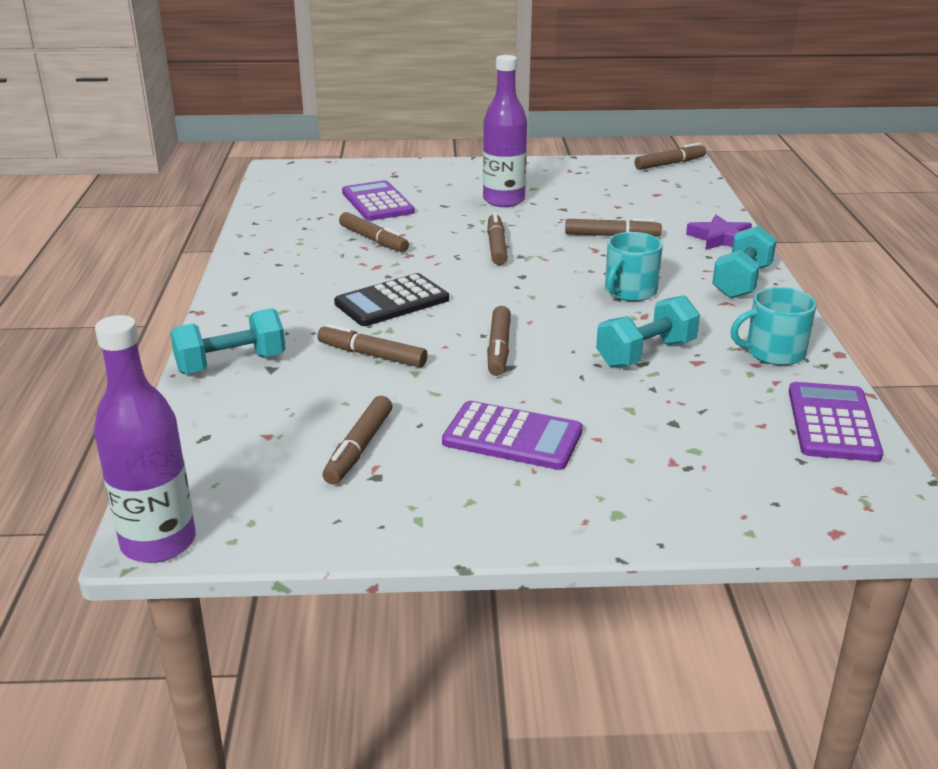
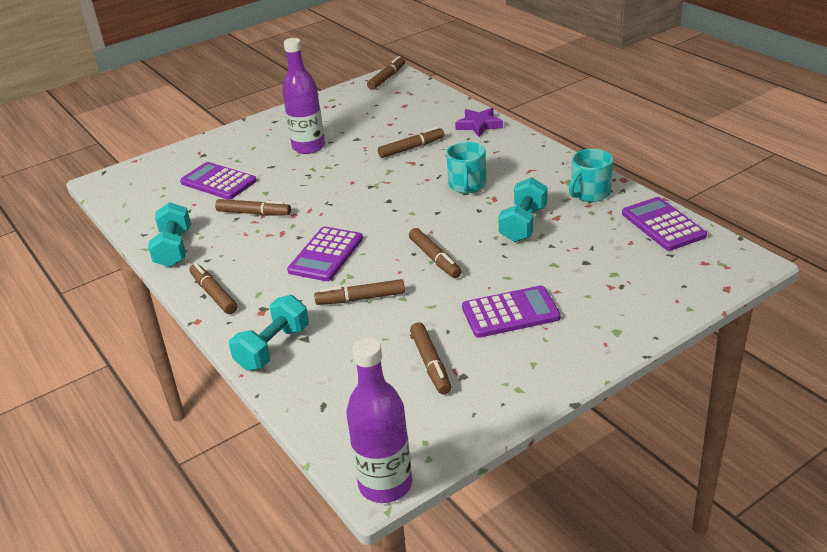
camera: 30 degrees left, 5 degrees up
black calculator [334,273,449,326] -> purple calculator [287,227,363,281]
brown marker [487,212,508,265] -> brown marker moved to [190,263,237,314]
turquoise dumbbell [712,225,777,298] -> turquoise dumbbell moved to [148,202,191,267]

